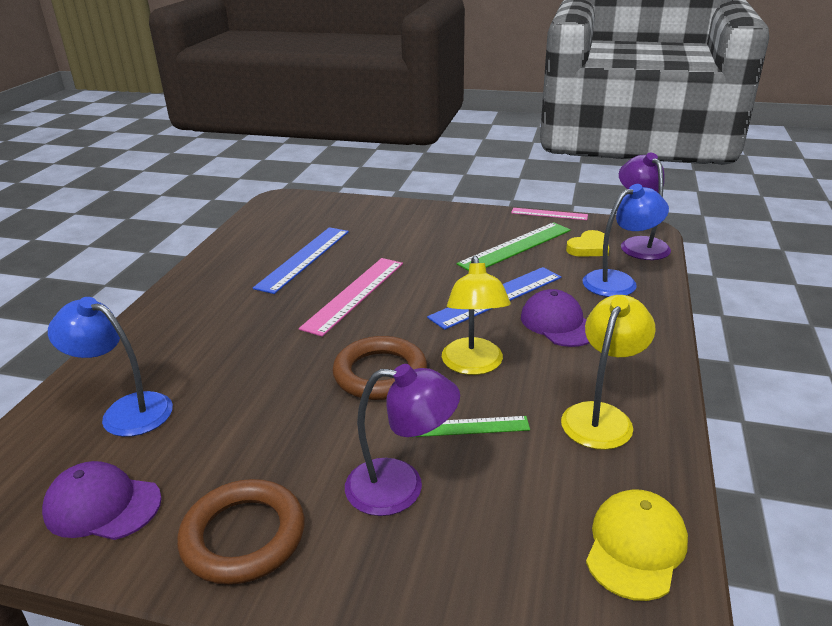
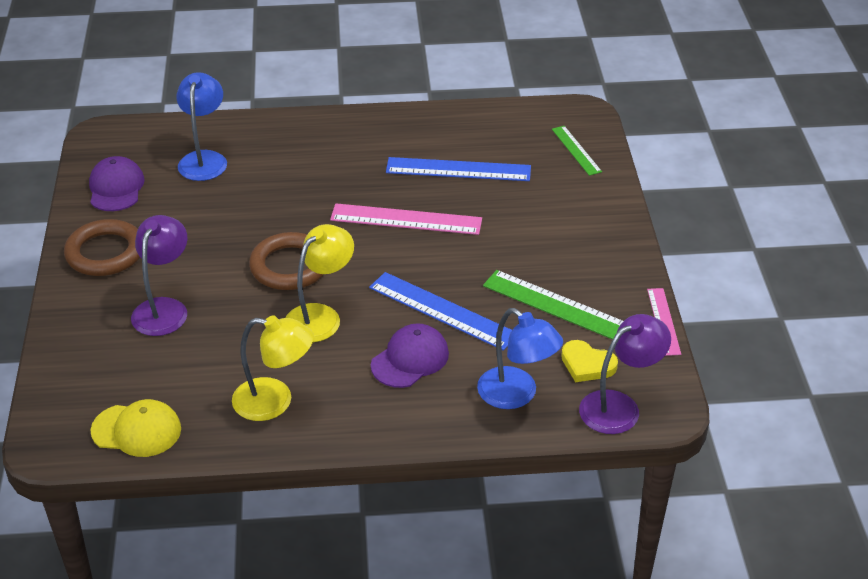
camera: 70 degrees right, 10 degrees up
purple lamp [345,364,460,516] -> purple lamp turned 150 degrees counterclockwise [131,215,188,336]
green ruler [415,416,530,437] -> green ruler moved to [552,126,602,176]
yellow lamp [442,256,511,375] -> yellow lamp turned 150 degrees clockwise [286,224,354,342]

